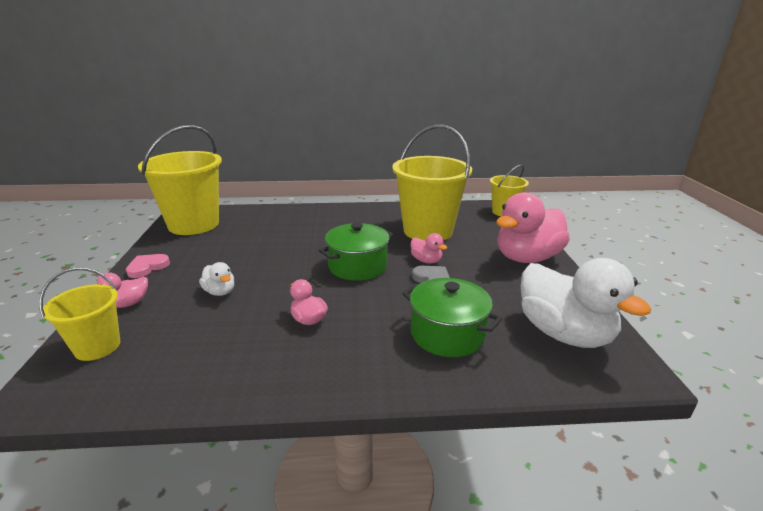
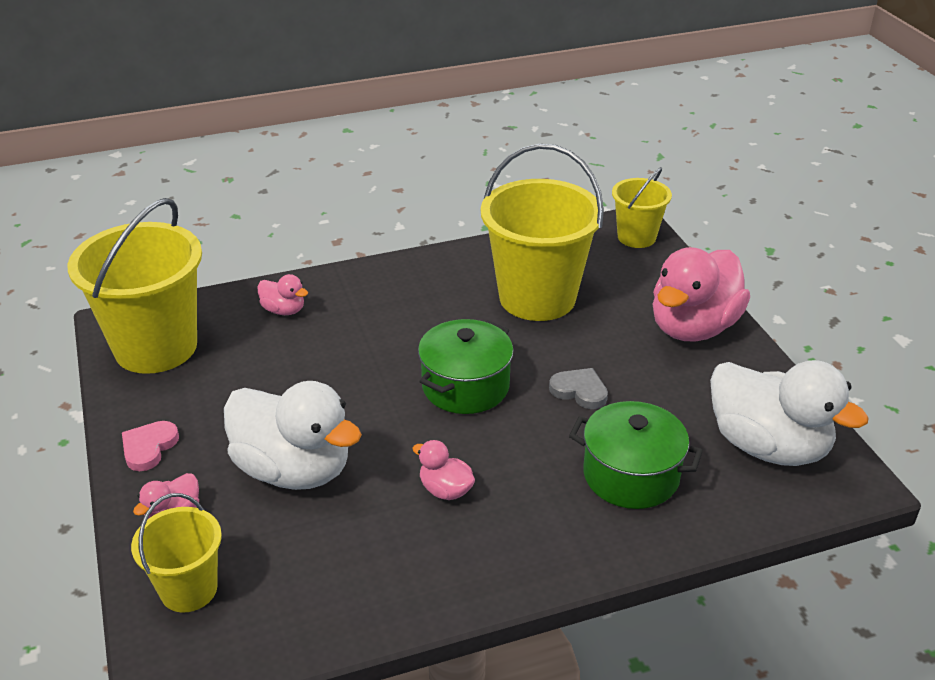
camera: 15 degrees left, 10 degrees up
white duck [199,262,234,296] -> white duck [224,381,362,490], size x2.24
pink duck [411,233,447,264] -> pink duck moved to [257,274,308,315]

